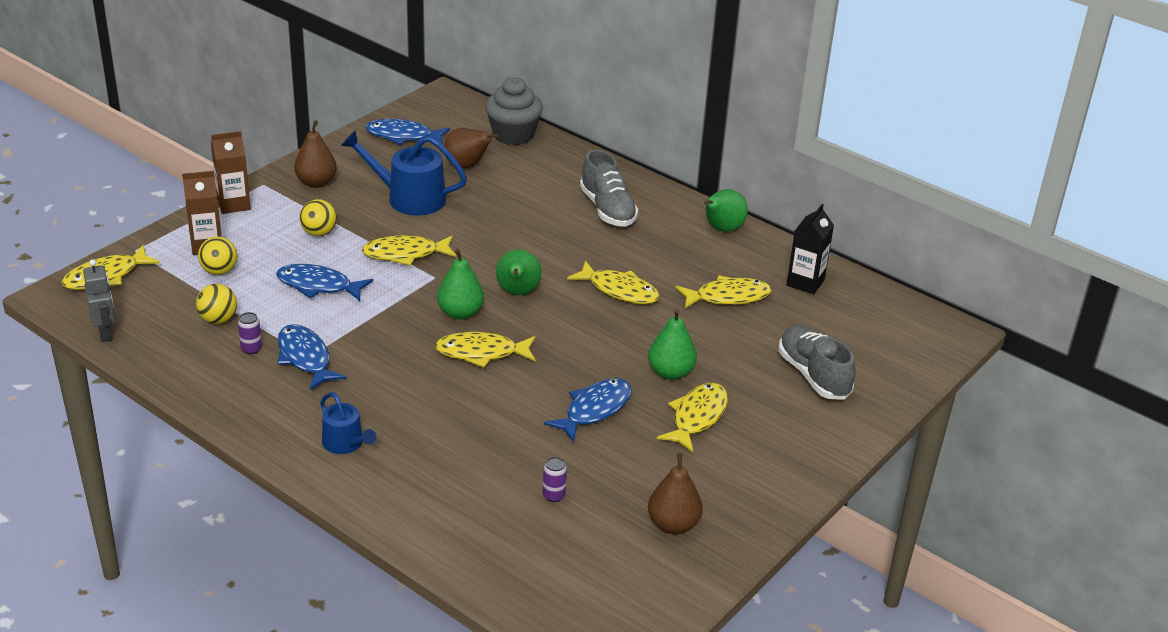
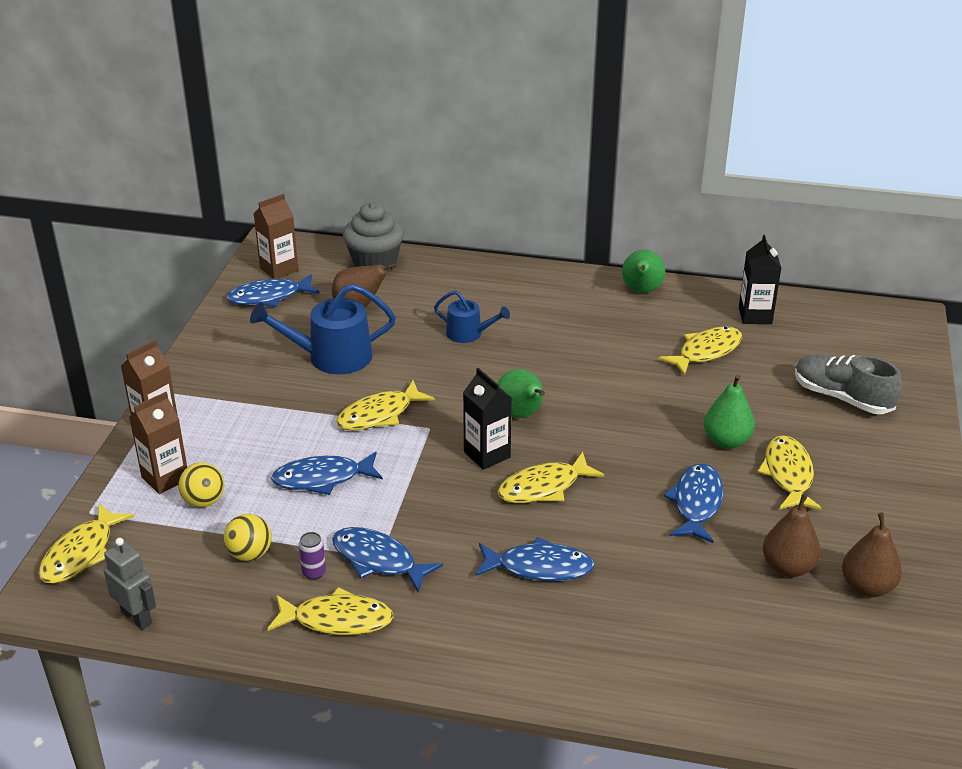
camera: 25 degrees left, 0 degrees up
brown pear [294,120,337,188] -> brown pear moved to [763,493,821,577]
yellow ball [300,199,337,236] -> none
blue watering can [320,392,377,454] -> blue watering can moved to [434,291,510,343]
green pear [437,248,484,320] -> black carton [463,368,512,470]
purple can [543,457,567,502] -> none
yellow fish [567,260,660,304] -> yellow fish moved to [267,587,394,635]
grey shoe [580,149,638,227] -> none
none -> brown carton [254,194,298,279]
none -> blue fish [475,537,595,581]

